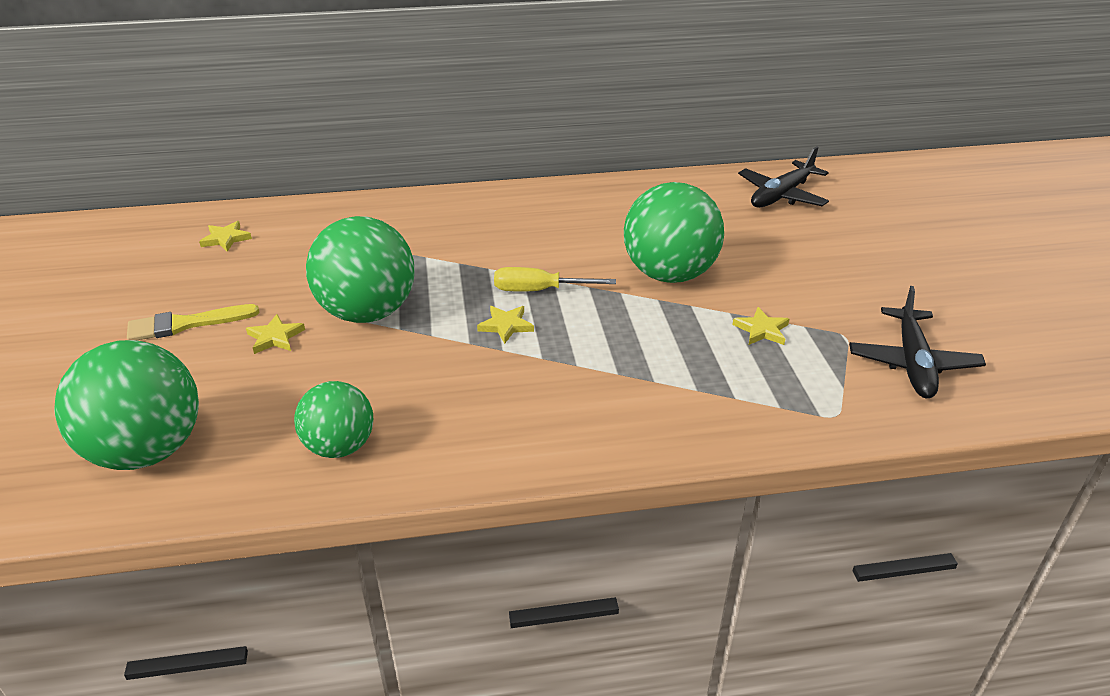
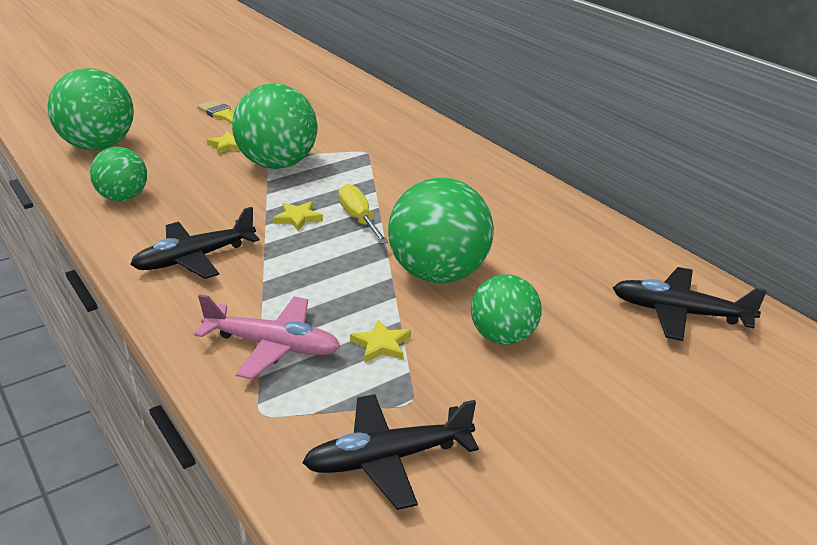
camera: 65 degrees right, 5 degrees down
yellow star [199,221,252,252] -> none
none -> black plane [130,207,259,279]
none -> pink plane [194,294,341,379]
none -> green ball [471,274,542,345]

